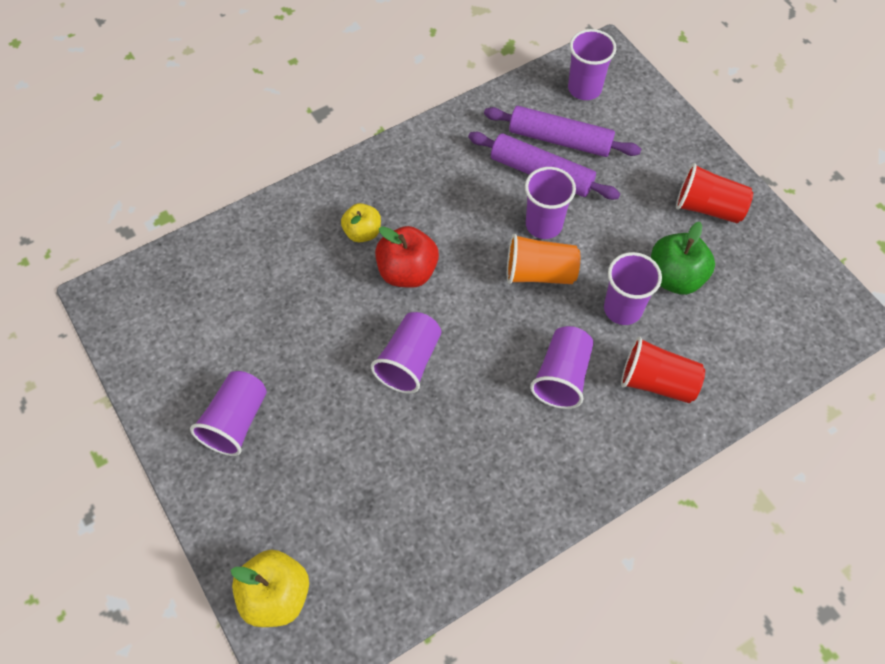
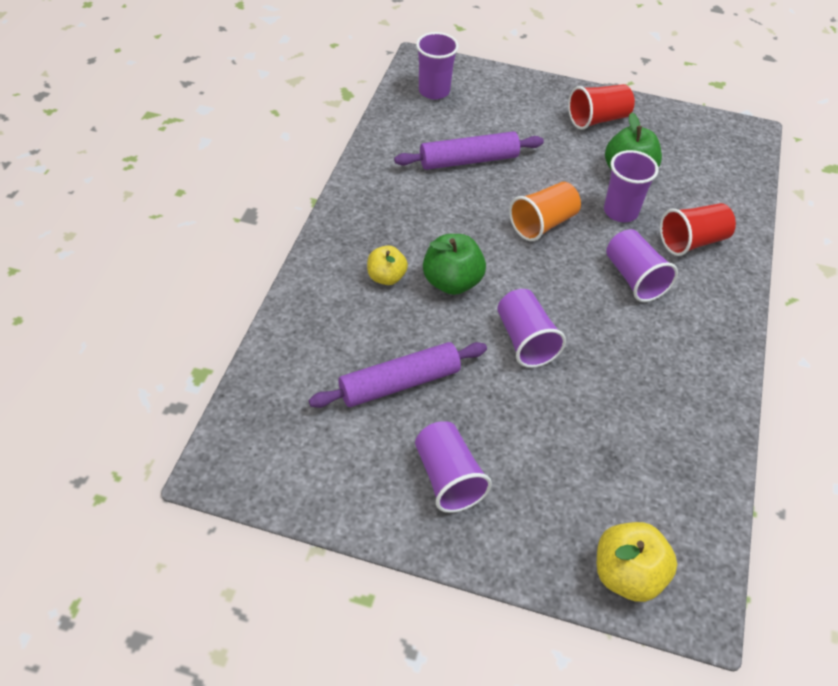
camera: 45 degrees left, 10 degrees down
red apple [375,226,439,288] -> green apple [423,234,486,295]
purple rolling pin [484,106,641,157] -> purple rolling pin moved to [309,342,487,408]
purple cup [525,167,576,239] -> none

